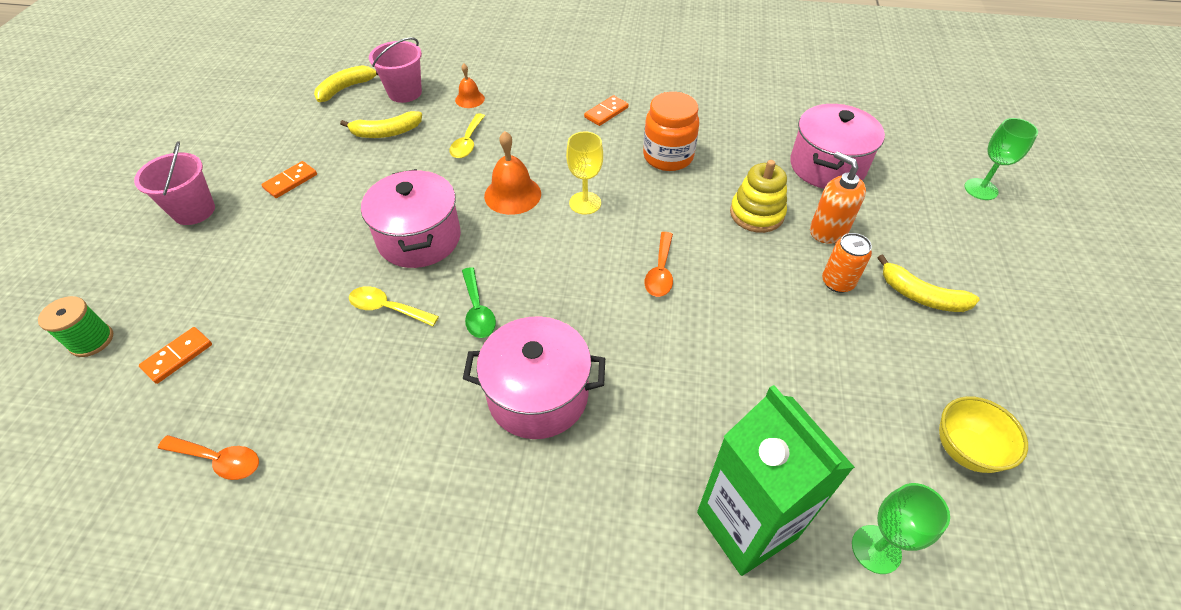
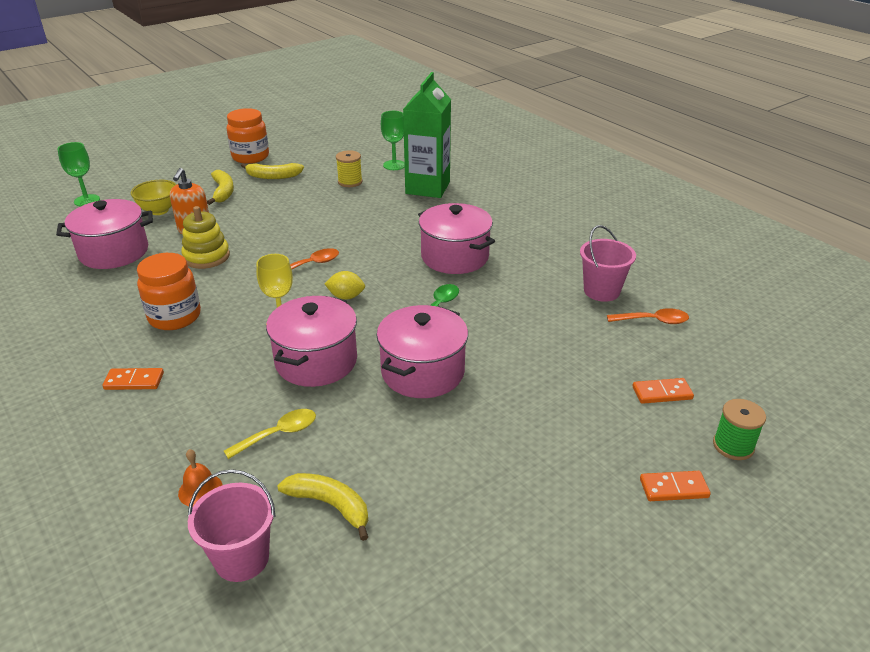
camera: 135 degrees left, 15 degrees down
pink bucket [134,141,215,225] -> pink bucket moved to [580,225,636,302]
orange spoon [158,435,259,480] -> orange spoon turned 120 degrees clockwise [607,308,689,324]
orange domino [261,161,317,198] -> orange domino moved to [640,471,711,501]
yellow banana [314,65,378,102] -> yellow banana moved to [241,163,304,179]
yellow spoon [349,286,439,326] -> none
orange bell [484,131,541,215] -> pink pot [266,296,357,387]
orange can [822,233,872,293] -> none
yellow bowl [939,396,1028,473] -> yellow bowl moved to [131,180,177,215]
none -> orange jar [227,108,269,164]
none -> yellow lemon [325,271,365,300]
none -> yellow spool [336,150,363,187]

